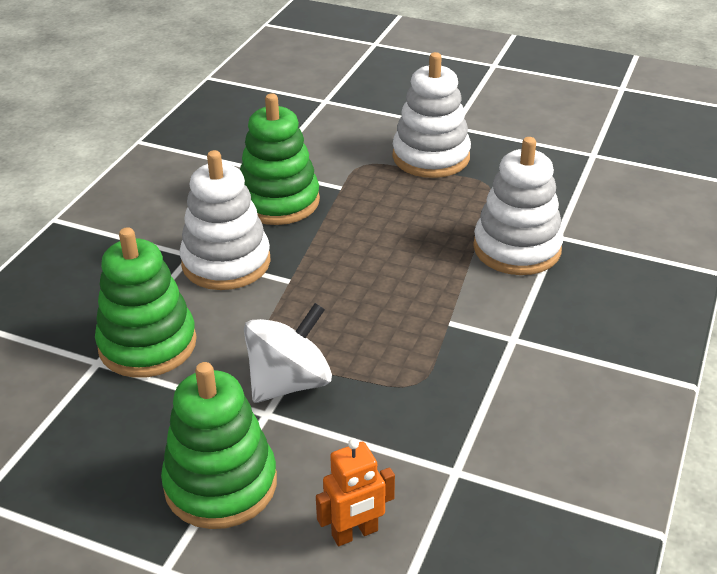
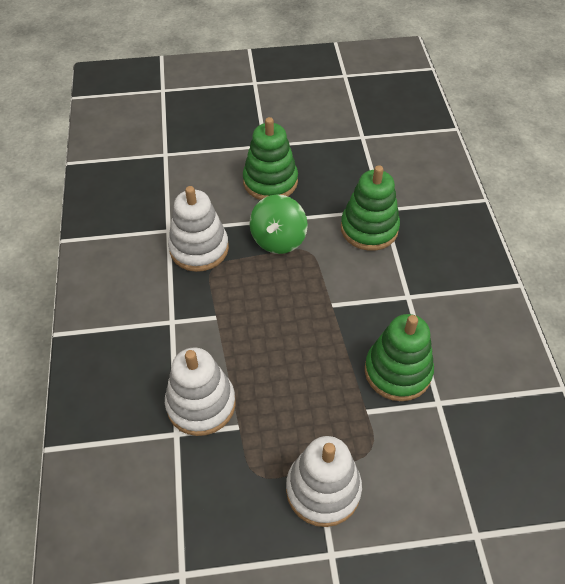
camera: 150 degrees right, 15 degrees up
white stacking toy [180,150,271,290] -> white stacking toy moved to [168,186,229,272]
white spinning top [244,303,332,403] -> green spinning top [250,194,308,254]
orange robot [316,438,395,546] -> none

